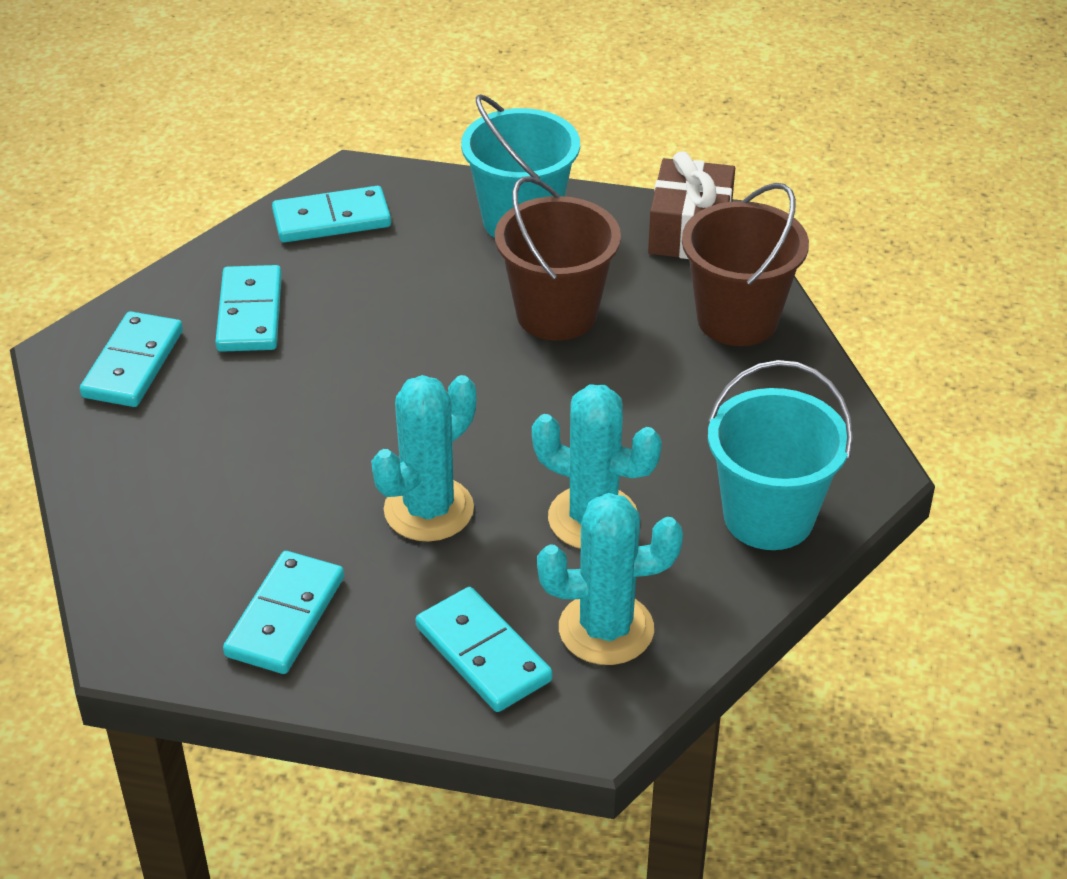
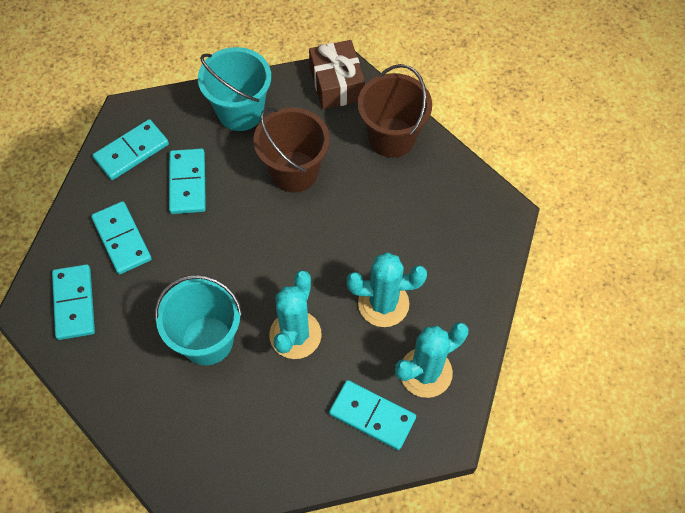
camera: 25 degrees left, 20 degrees up
turquoise domino [223,551,344,674] -> turquoise domino moved to [169,149,206,214]
turquoise bucket [708,360,853,550] -> turquoise bucket moved to [155,275,242,365]

